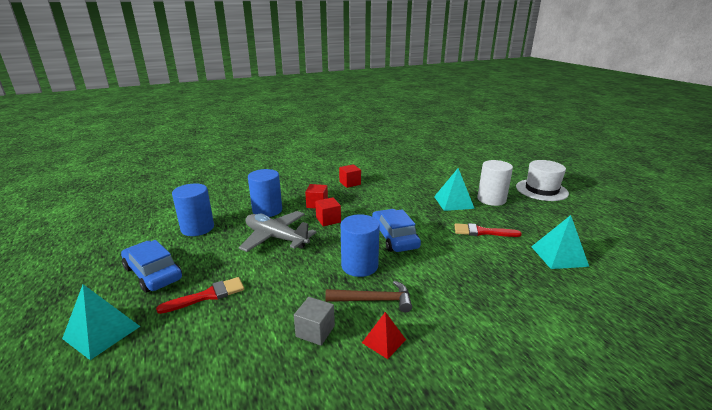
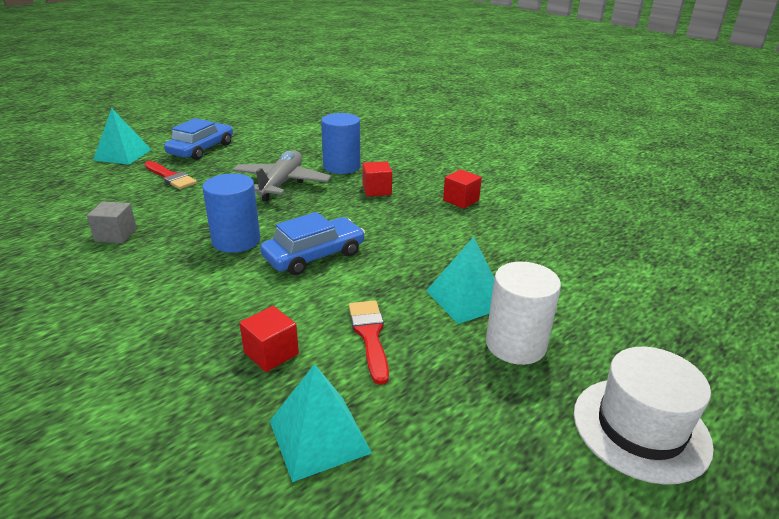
camera: 70 degrees right, 5 degrees up
blue cylinder [172,184,214,236] -> none
red cube [315,197,341,226] -> red cube moved to [239,306,299,372]
brown hammer [325,280,412,312] -> none
red pyramid [362,312,406,359] -> none

